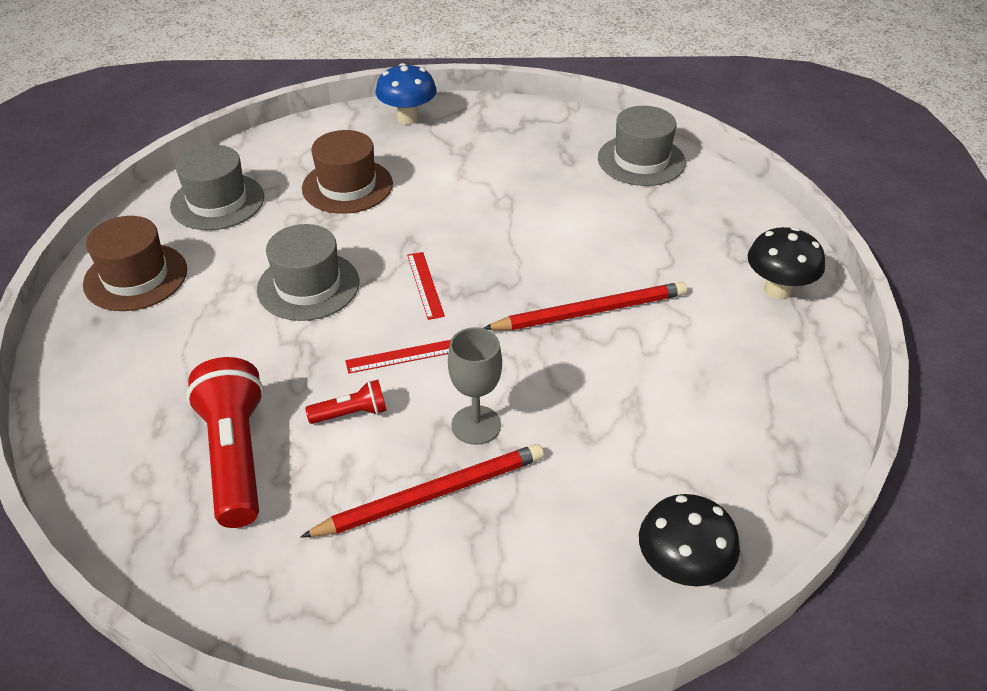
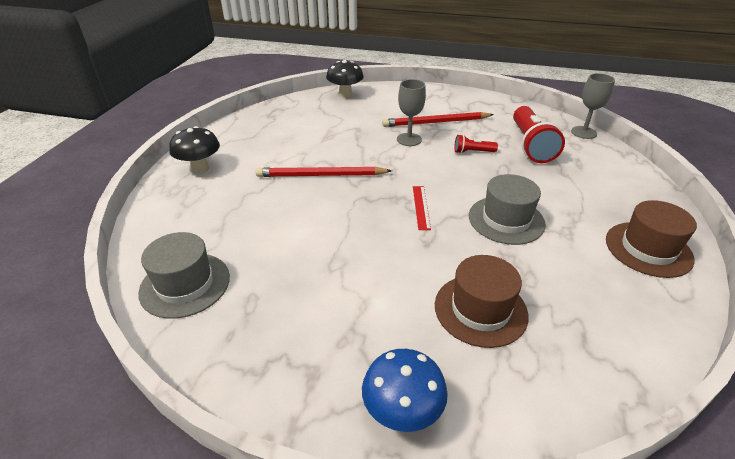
camera: 165 degrees left, 5 degrees down
grey hat [170,145,264,230] -> none
red ruler [345,340,451,374] -> none
none -> grey goblet [571,73,615,139]

